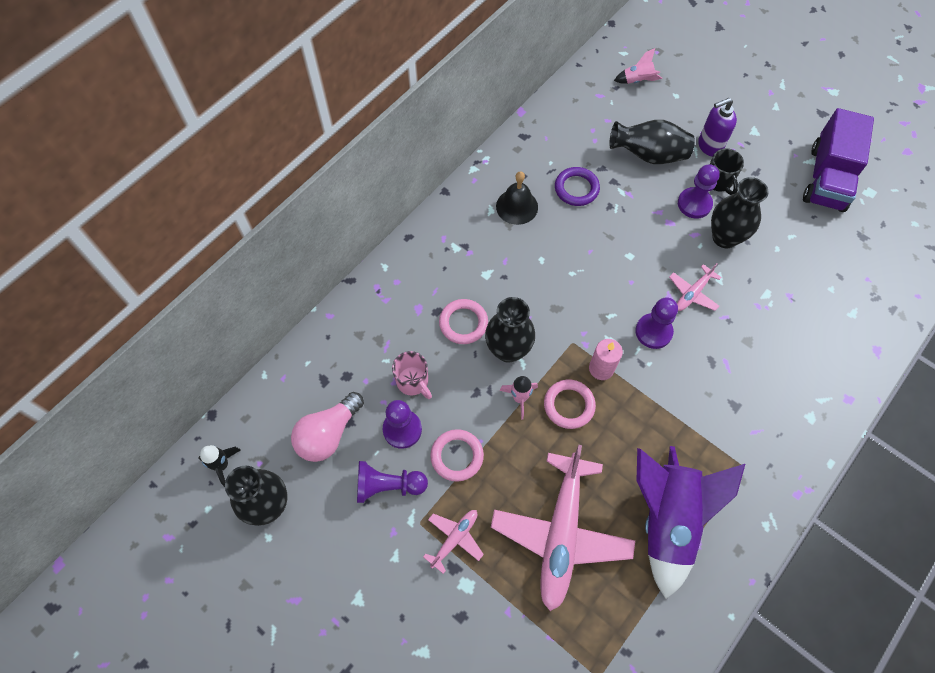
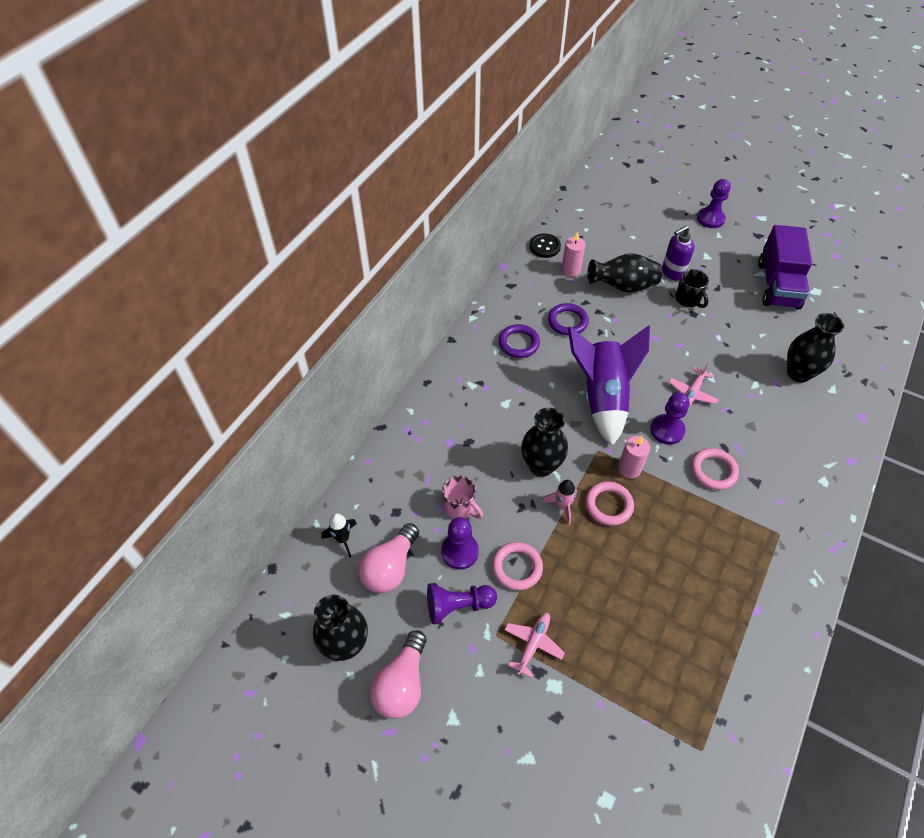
camera: 10 degrees left, 10 degrees down
black rocket [199,445,241,487] -> black rocket moved to [321,513,357,557]
pink ring [439,299,488,344] -> pink ring moved to [691,448,739,490]
pink plane [491,445,635,611] -> none
black bell [496,171,538,225] -> purple ring [498,324,540,358]
pink rocket [614,48,662,84] -> none
purple rocket [637,446,745,599] -> purple rocket moved to [568,325,650,446]
purple pawn [678,164,720,219] -> purple pawn moved to [697,179,731,228]
black vase [711,177,769,248] -> black vase moved to [787,313,844,383]
none -> pink light bulb [369,630,427,719]
none -> black button [530,233,561,258]
none -> pink candle [561,231,586,277]

